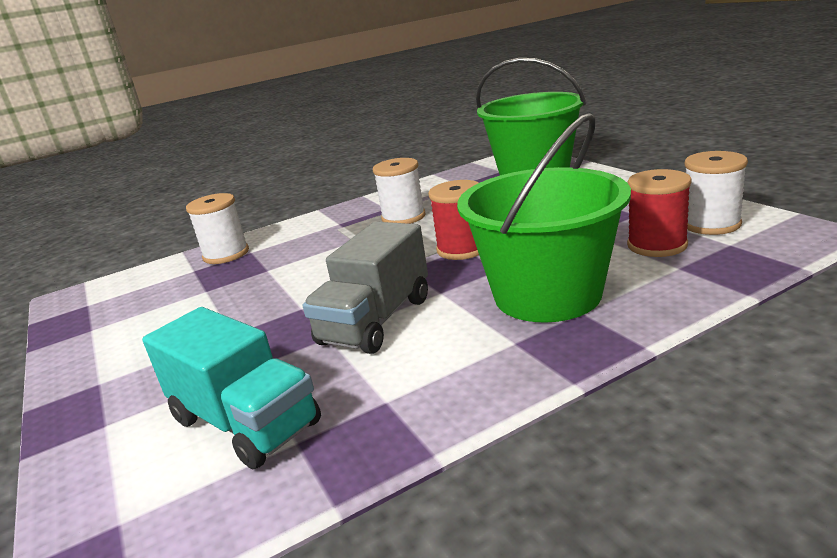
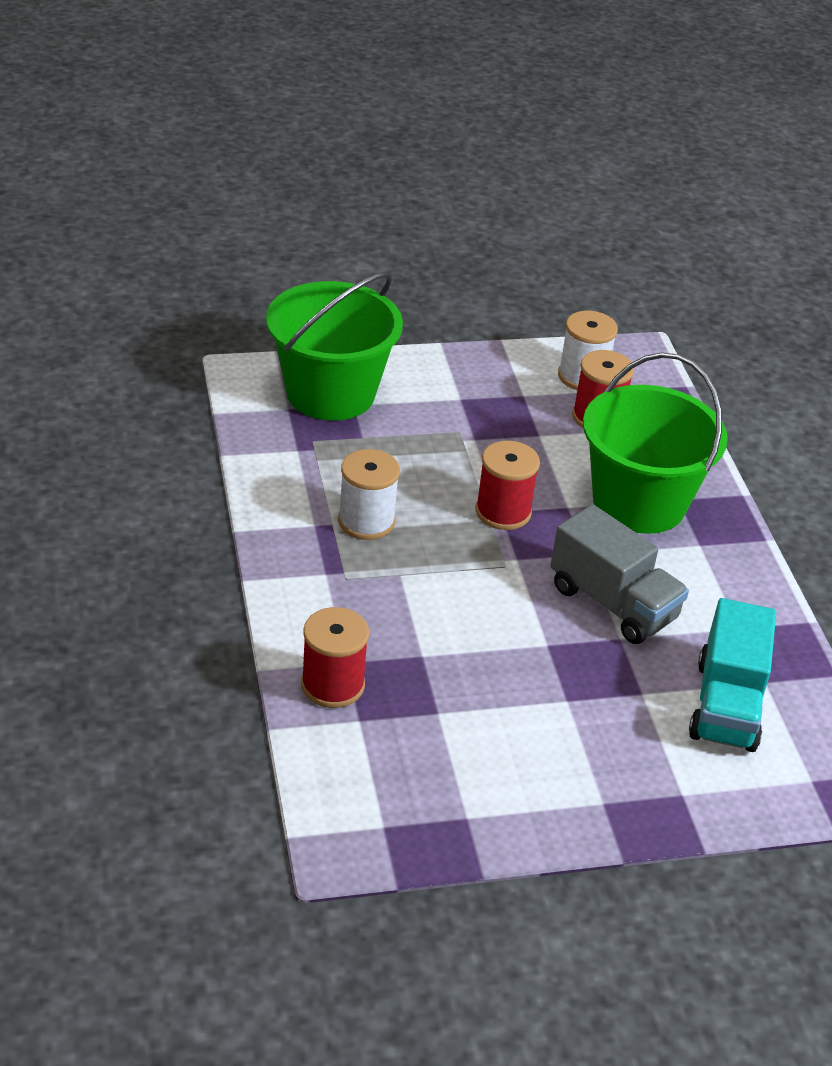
camera: 80 degrees left, 15 degrees up
turquoise truck [142,307,321,469] -> turquoise truck turned 135 degrees clockwise [689,598,776,752]
white spool [186,193,249,264] -> red spool [301,607,369,708]

